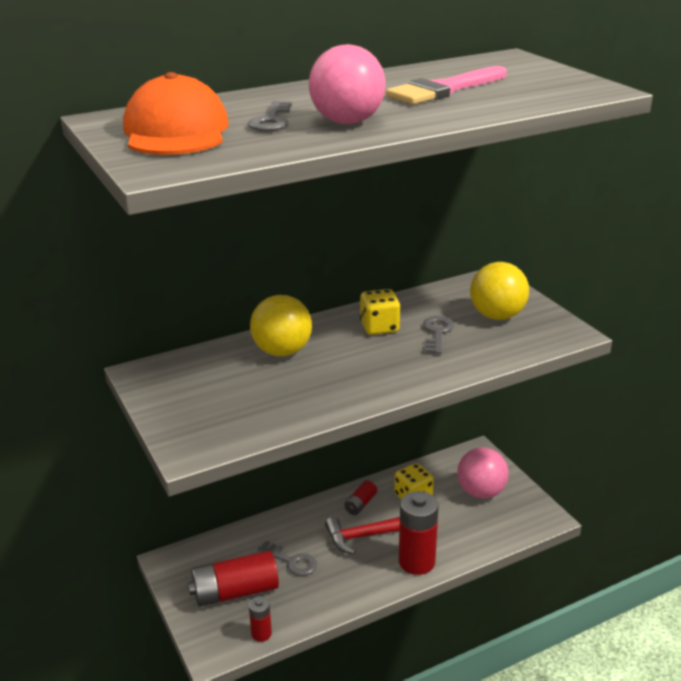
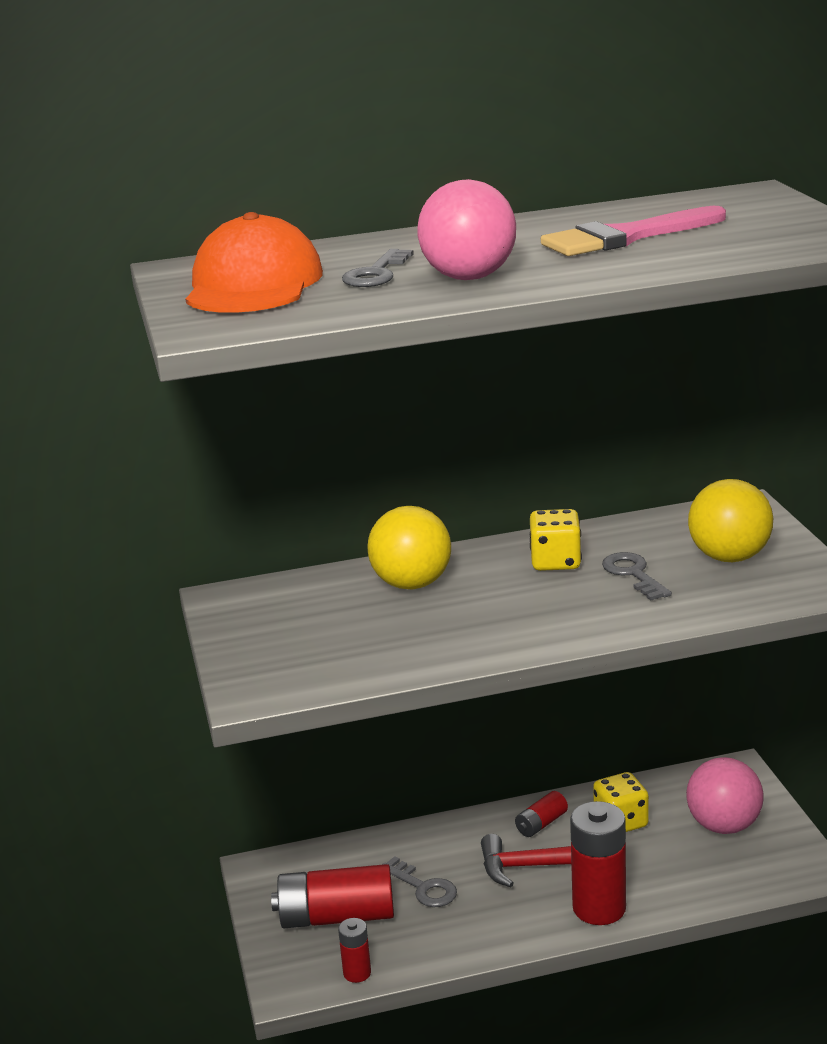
camera: 15 degrees right, 5 degrees down
grey key [423,316,454,354] -> grey key turned 45 degrees counterclockwise [602,552,672,601]

